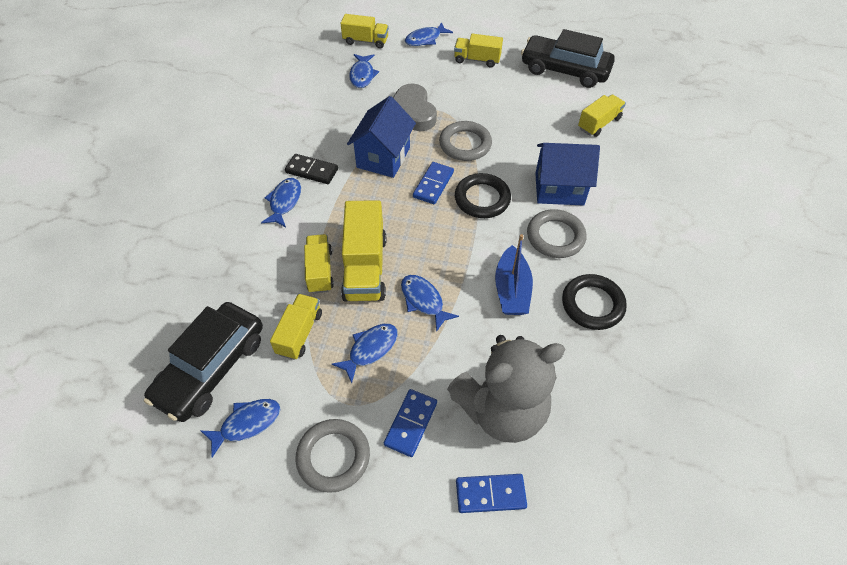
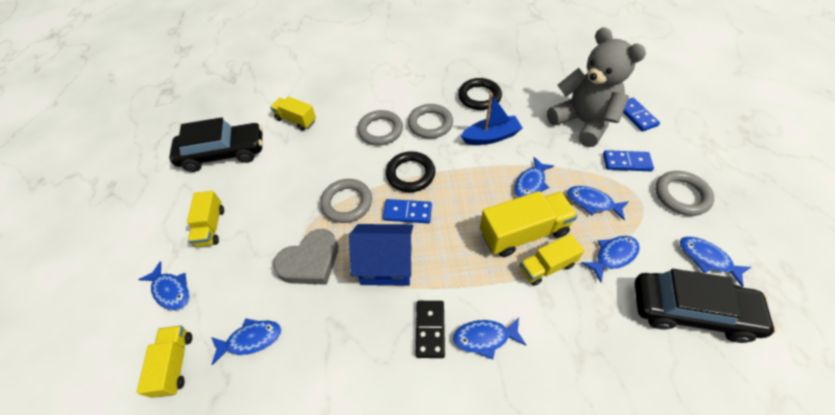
camera: 105 degrees left, 0 degrees up
yellow truck [270,294,322,360] -> blue fish [581,236,640,283]
black car [521,29,615,88] -> black car turned 105 degrees counterclockwise [169,117,262,172]
blue house [535,143,600,205] -> grey ring [357,110,403,146]

